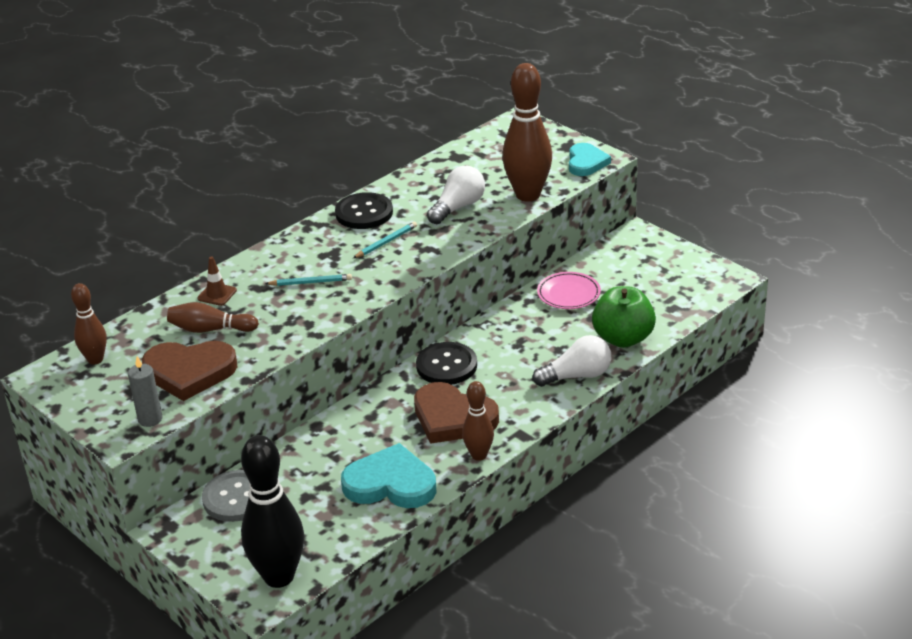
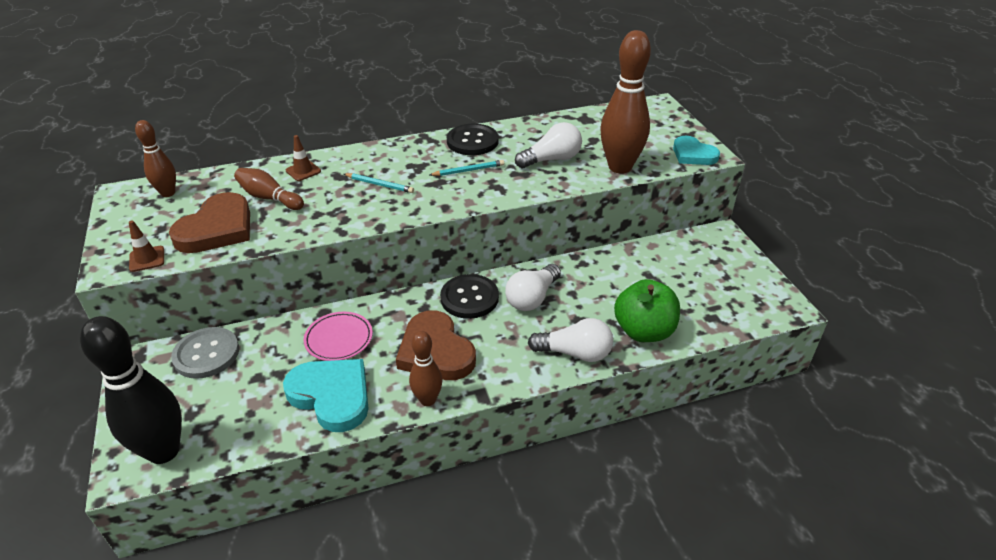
camera: 25 degrees right, 5 degrees up
grey candle [128,356,162,427] -> brown traffic cone [129,220,164,272]
brown heart [142,341,237,401] -> brown heart turned 90 degrees counterclockwise [169,192,250,253]
pink plate [537,272,601,309] -> pink plate moved to [304,312,373,361]
turquoise heart [569,143,611,176] -> turquoise heart turned 105 degrees clockwise [673,136,720,165]
none -> white light bulb [505,264,561,311]

